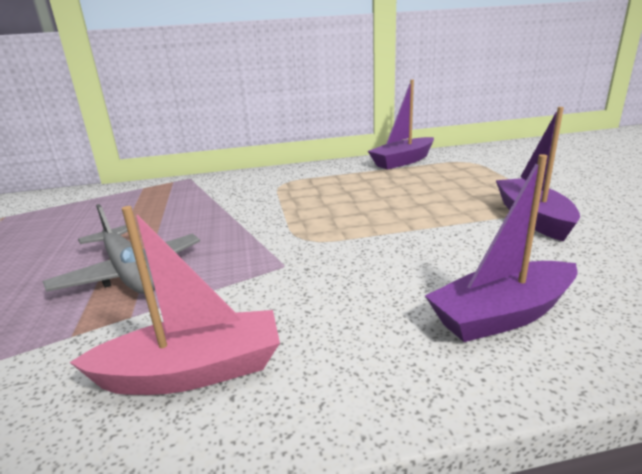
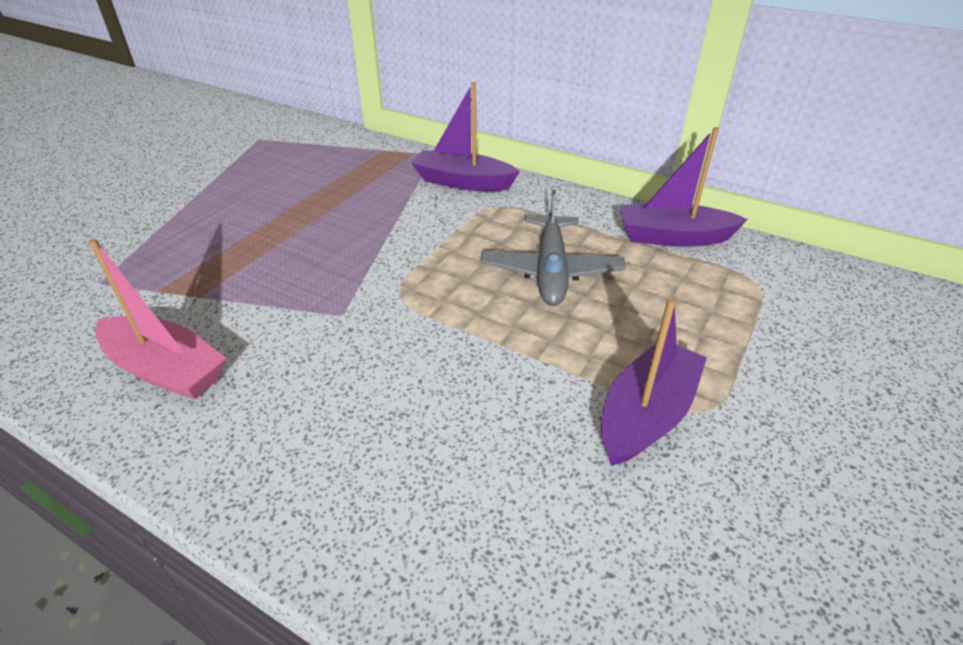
camera: 40 degrees right, 15 degrees up
grey plane [43,204,200,294] -> grey plane moved to [480,189,626,306]
purple boat [425,154,577,342] -> purple boat moved to [411,82,520,191]

